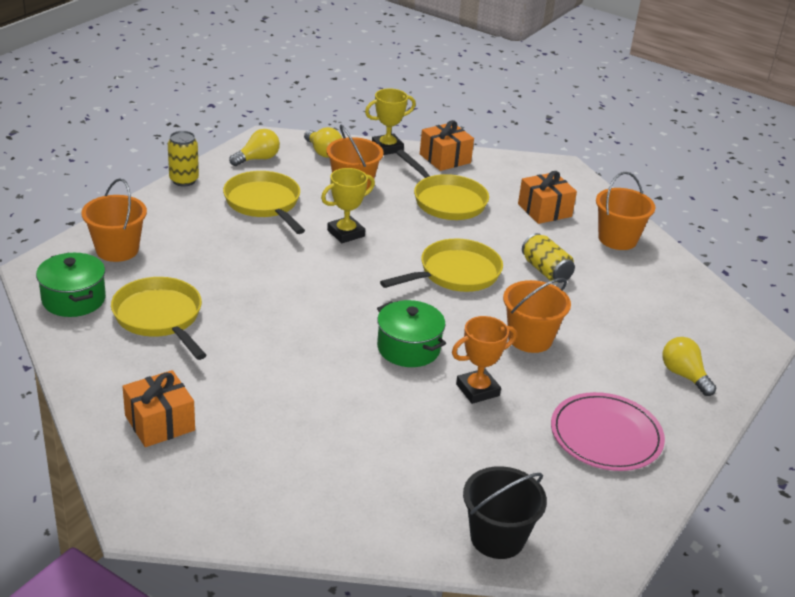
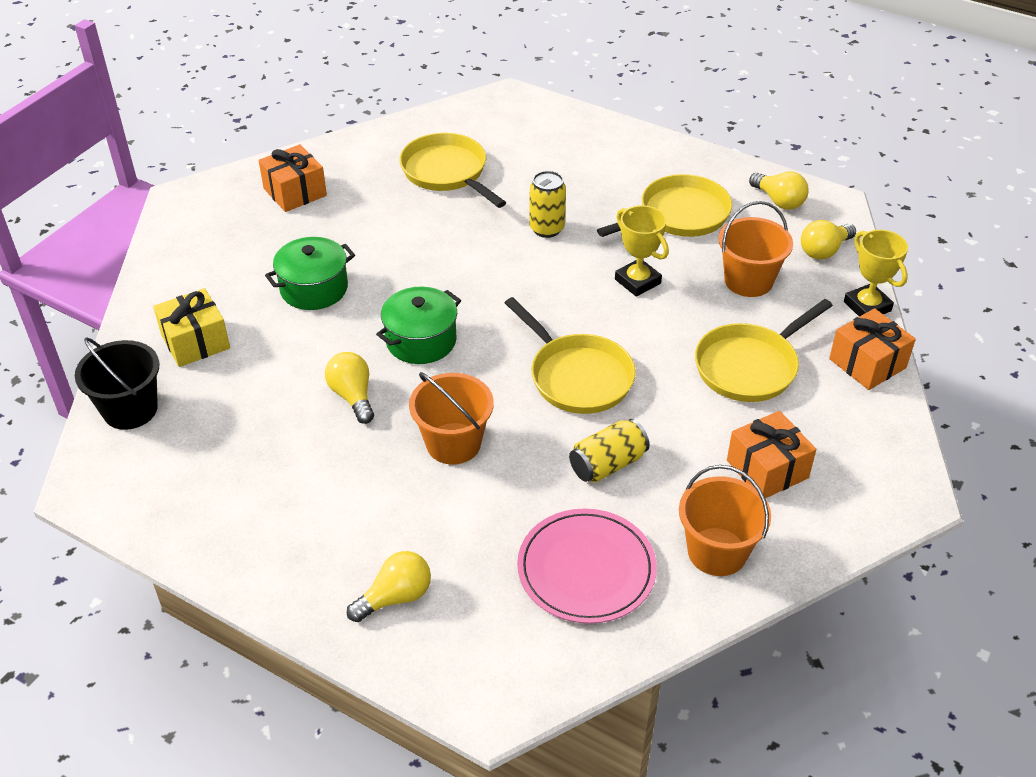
camera: 90 degrees right, 10 degrees up
green pot [36,253,106,317] -> green pot moved to [265,237,355,310]
orange bucket [82,178,147,262] -> none
yellow pan [111,277,207,360] -> yellow pan turned 90 degrees counterclockwise [399,133,506,208]
yellow can [168,131,199,187] -> yellow can moved to [529,171,566,238]
orange trophy [452,316,517,404] -> yellow light bulb [325,352,374,424]
pink plate [551,392,665,471] -> pink plate moved to [517,508,657,624]
none -> yellow gift [153,288,230,367]

